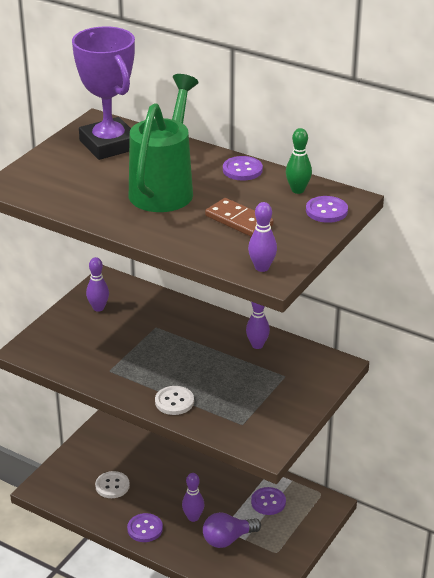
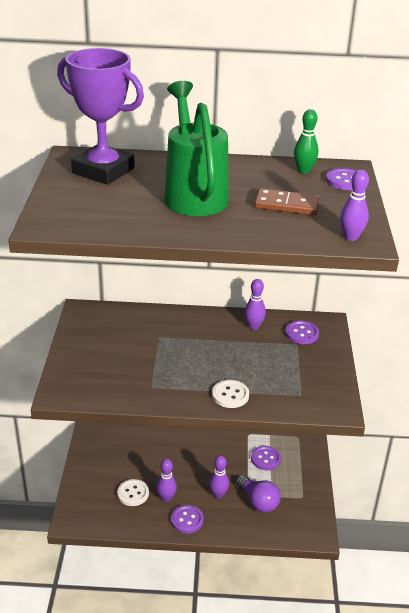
camera: 30 degrees left, 0 degrees up
purple bowling pin [86,257,109,312] -> purple bowling pin moved to [156,459,177,502]
purple light bulb [203,512,261,548] -> purple light bulb turned 75 degrees counterclockwise [236,475,281,513]
purple button [223,156,263,181] -> purple button moved to [285,320,319,344]

